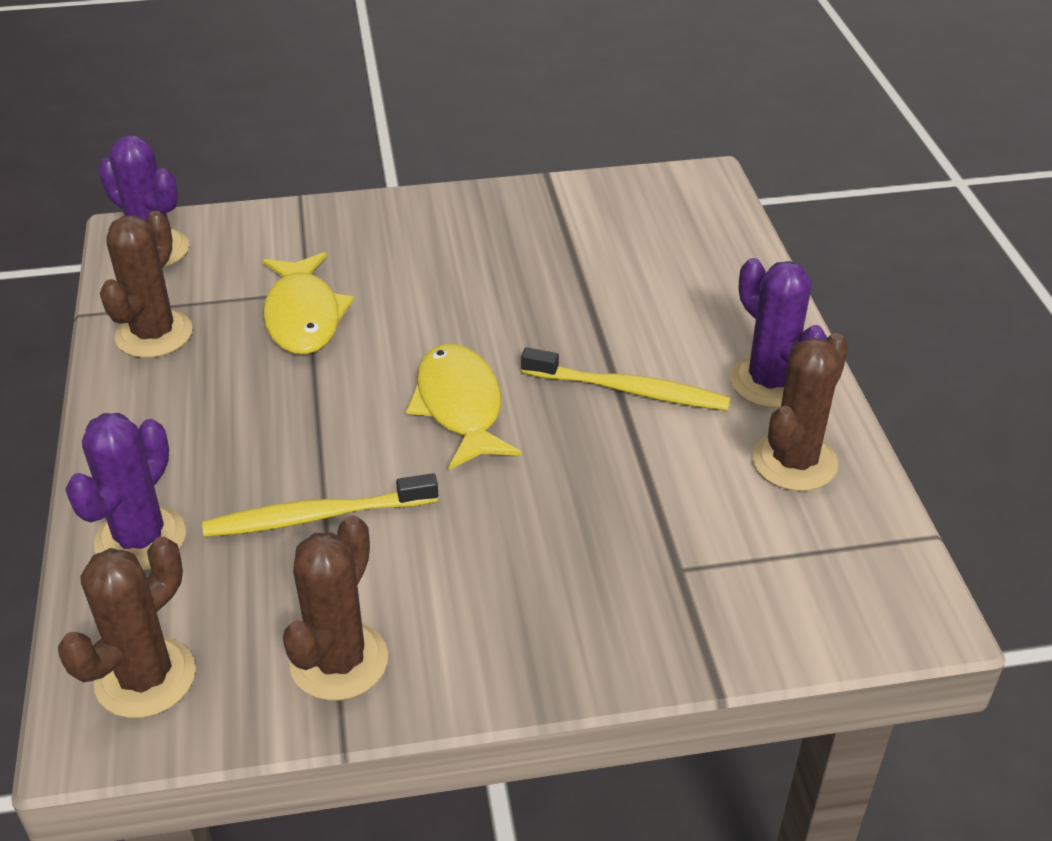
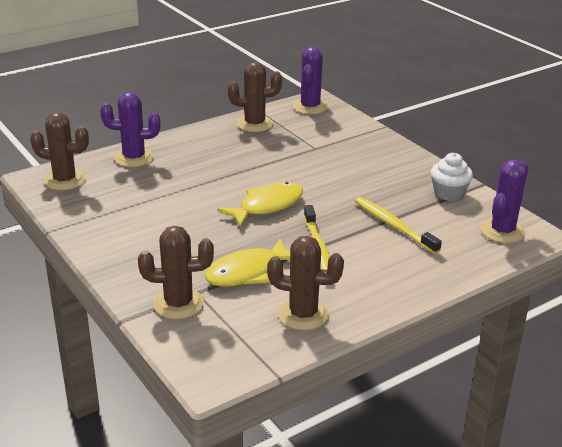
camera: 65 degrees right, 10 degrees down
yellow toothbrush [202,473,438,537] -> yellow toothbrush moved to [355,197,442,254]
yellow fish [263,252,354,354] -> yellow fish moved to [205,239,290,287]
brown cactus [283,515,388,701] -> brown cactus moved to [138,226,214,319]
purple cactus [730,258,827,408] -> purple cactus moved to [480,160,528,243]
none -> white cupcake [431,153,473,201]

